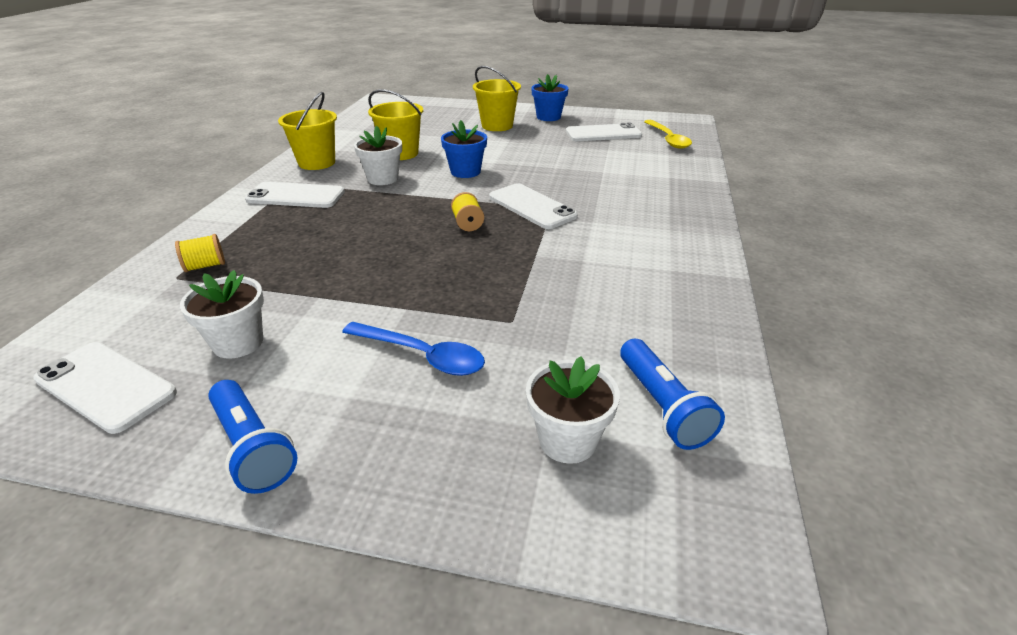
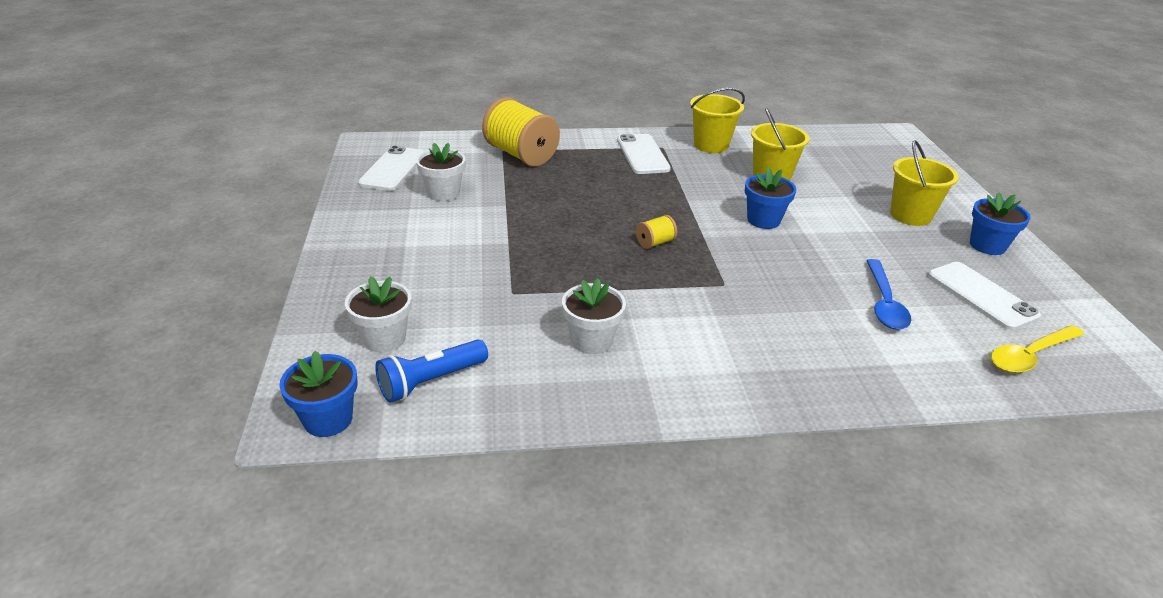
camera: 70 degrees right, 0 degrees up
yellow spool [175,234,225,272] -> yellow spool [482,97,560,166], size x2.25
blue flashlight [208,380,297,494] -> none
blue spoon [342,322,485,376] -> blue spoon moved to [866,259,911,330]
white flower pot [354,126,402,185] -> white flower pot moved to [562,278,626,354]
white phone [489,183,578,229] -> none
none -> blue flower pot [279,351,357,437]

